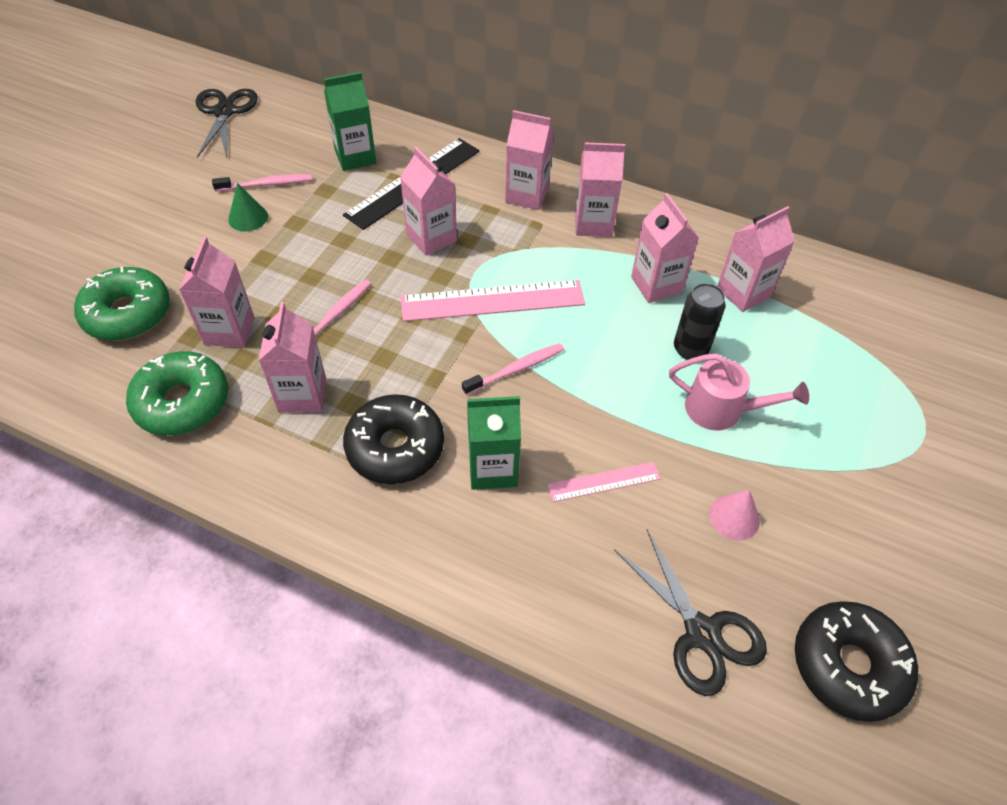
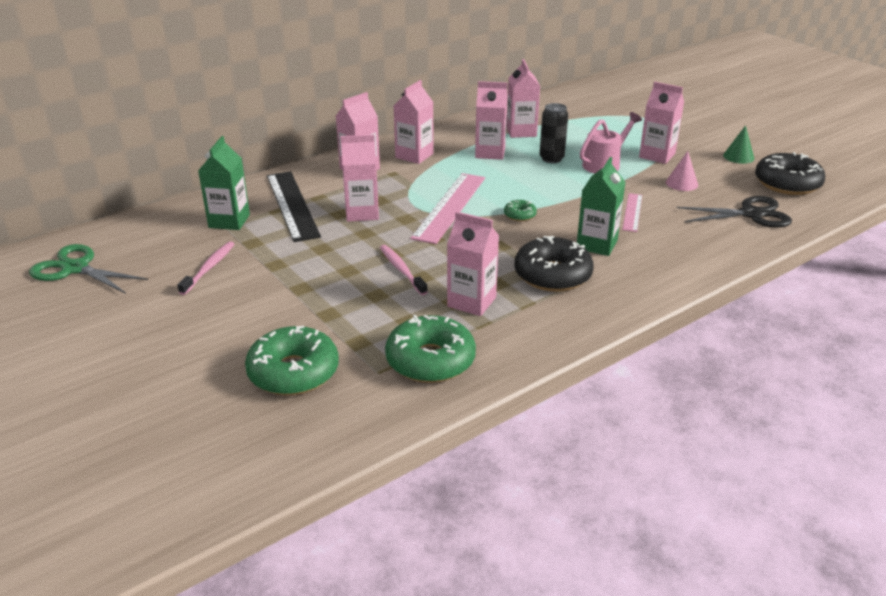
camera: 60 degrees left, 20 degrees down
pink carton [179,237,254,348] -> pink carton moved to [639,82,684,164]
black scissors [196,89,258,158] -> green scissors [29,244,148,294]
green cone [228,183,268,232] -> green cone moved to [723,125,754,164]
pink toothbrush [462,343,564,395] -> green donut [504,200,537,221]

